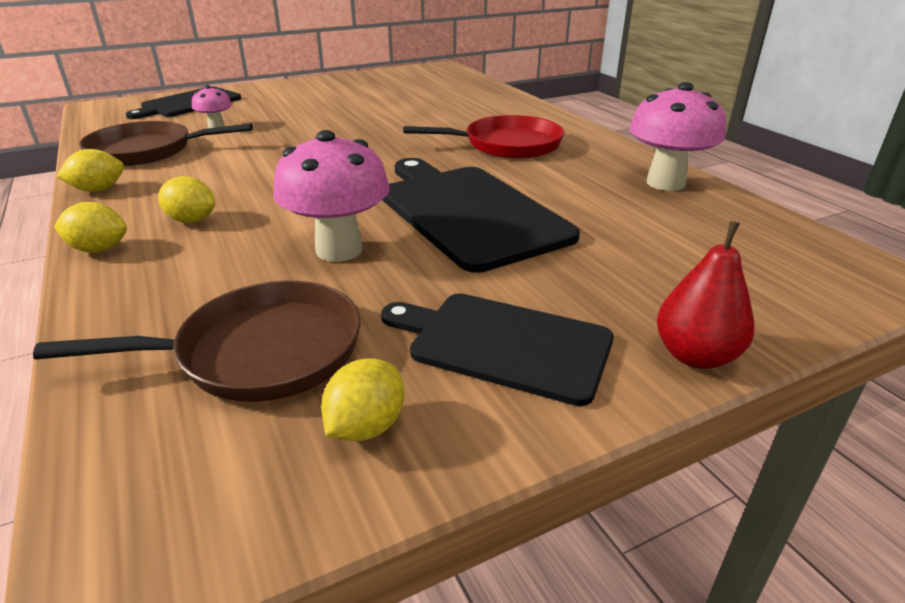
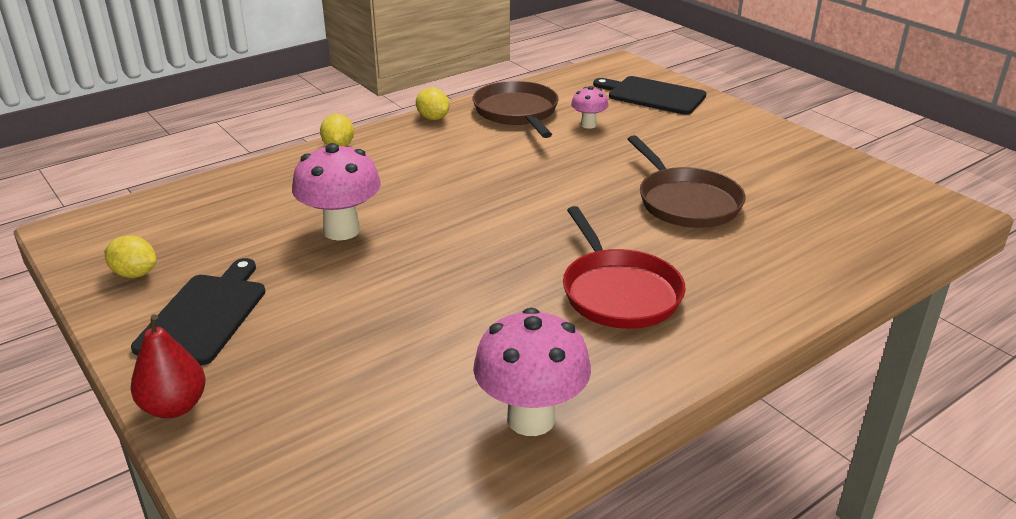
camera: 80 degrees right, 0 degrees up
brown pan [33,281,361,402] -> brown pan moved to [628,135,746,228]
yellow lemon [158,176,215,223] -> none
black cutting board [382,158,580,273] -> none

